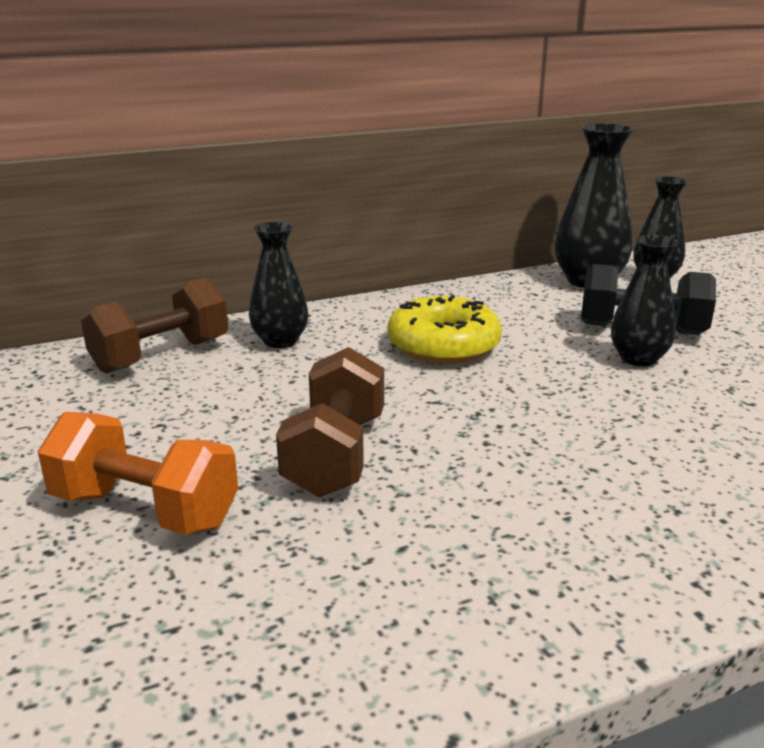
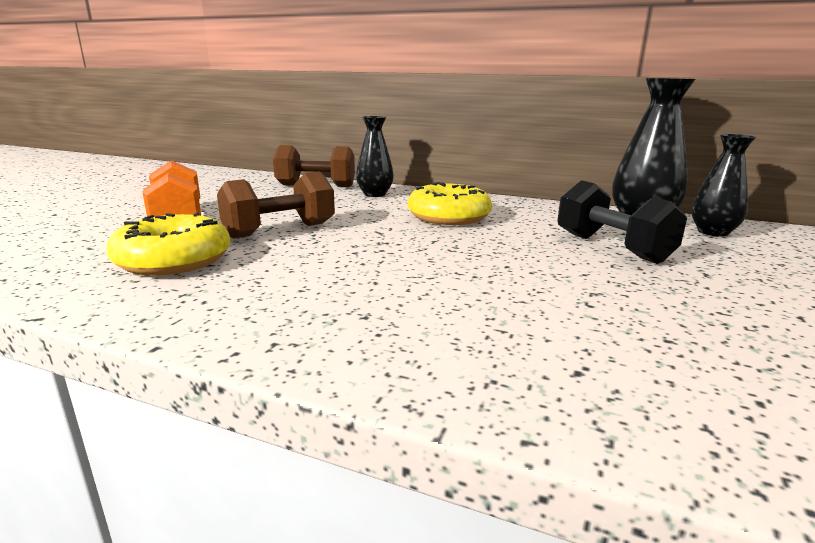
camera: 45 degrees right, 5 degrees down
black vase [611,235,678,367] -> none
none -> yellow donut [106,212,230,275]

